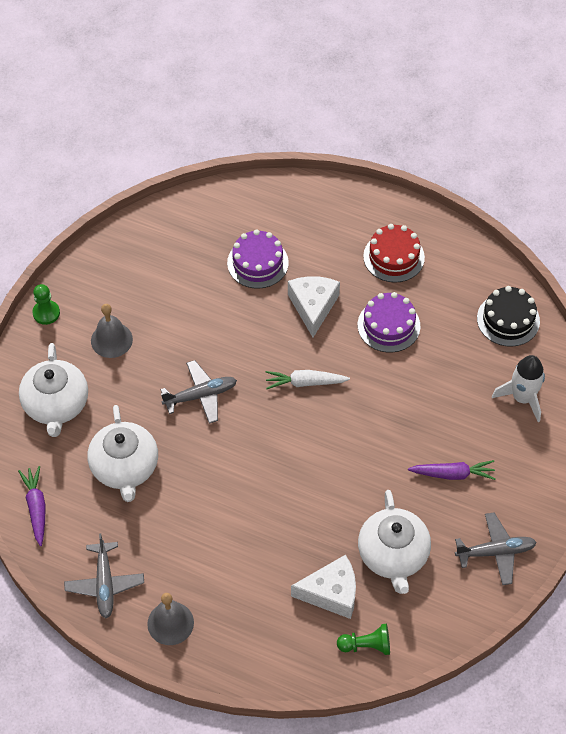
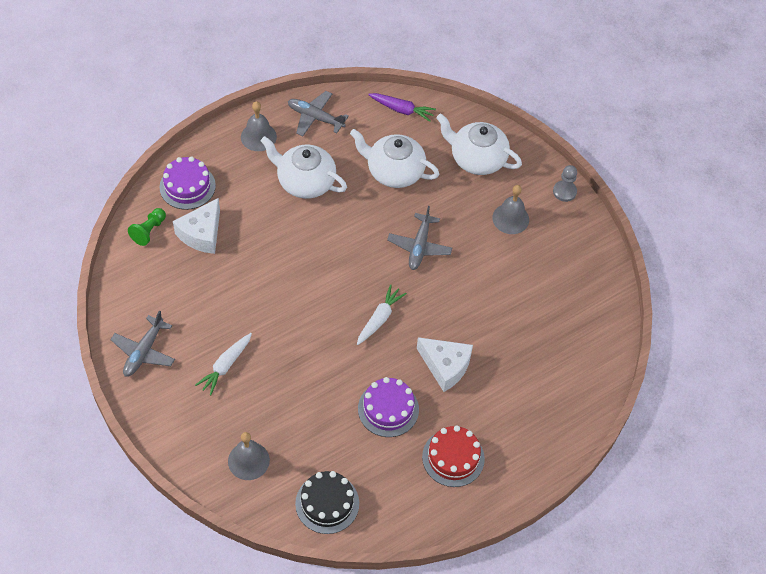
camera: 120 degrees right, 0 degrees up
green pawn [32,284,60,325] -> grey pawn [553,165,577,202]
purple cake [227,229,289,289] -> purple cake moved to [160,156,216,210]
white teapot [358,490,431,594] -> white teapot moved to [261,136,347,199]
purple carrot [408,460,496,480] -> white carrot [195,333,252,395]
white rocket [492,355,545,422] -> grey bell [228,432,270,480]

